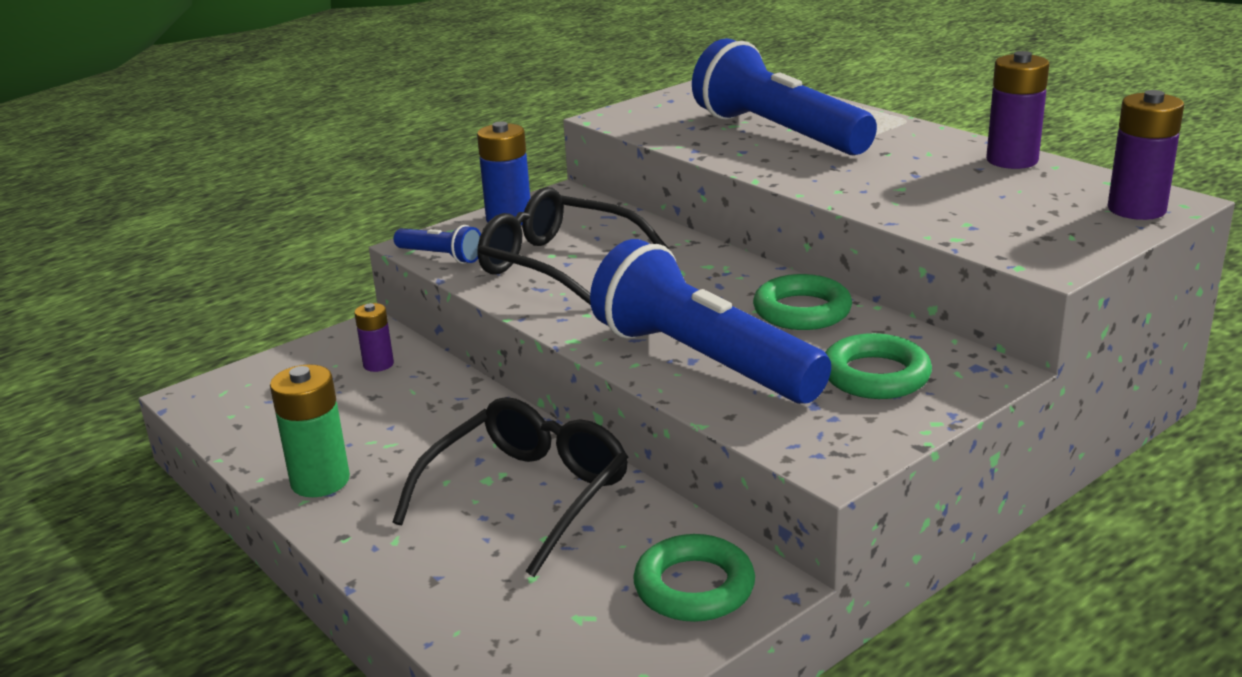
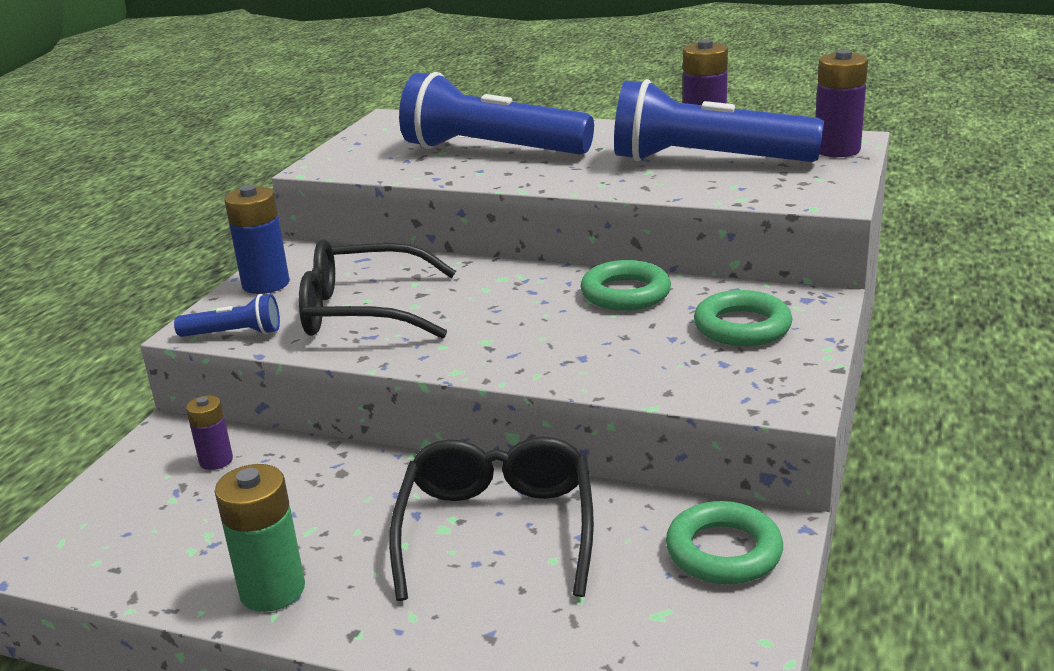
camera: 30 degrees left, 0 degrees up
blue flashlight [590,239,831,404] -> blue flashlight moved to [614,79,824,162]

